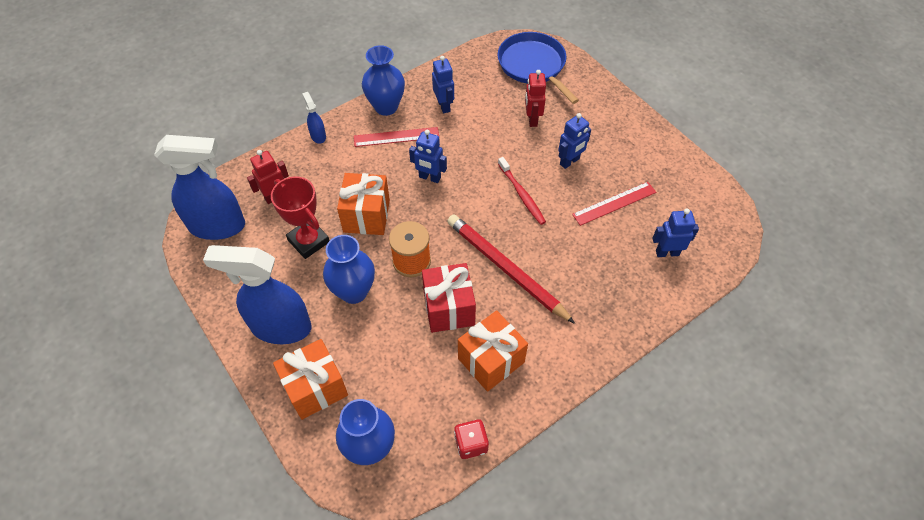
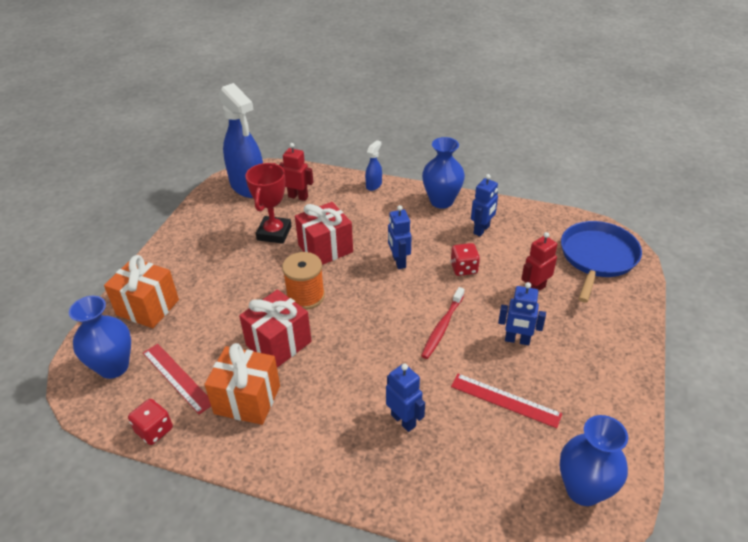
camera: 55 degrees right, 15 degrees down
blue spray bottle [203,245,312,344] -> none
blue vase [323,235,375,304] -> blue vase moved to [560,415,628,506]
orange gift [337,173,390,235] -> red gift [295,202,353,265]
red ruler [354,127,439,147] -> red ruler moved to [143,344,211,414]
red pencil [447,214,575,324] -> none
blue robot [652,209,699,257] -> blue robot moved to [386,364,425,432]
none -> red dice [450,243,480,276]

